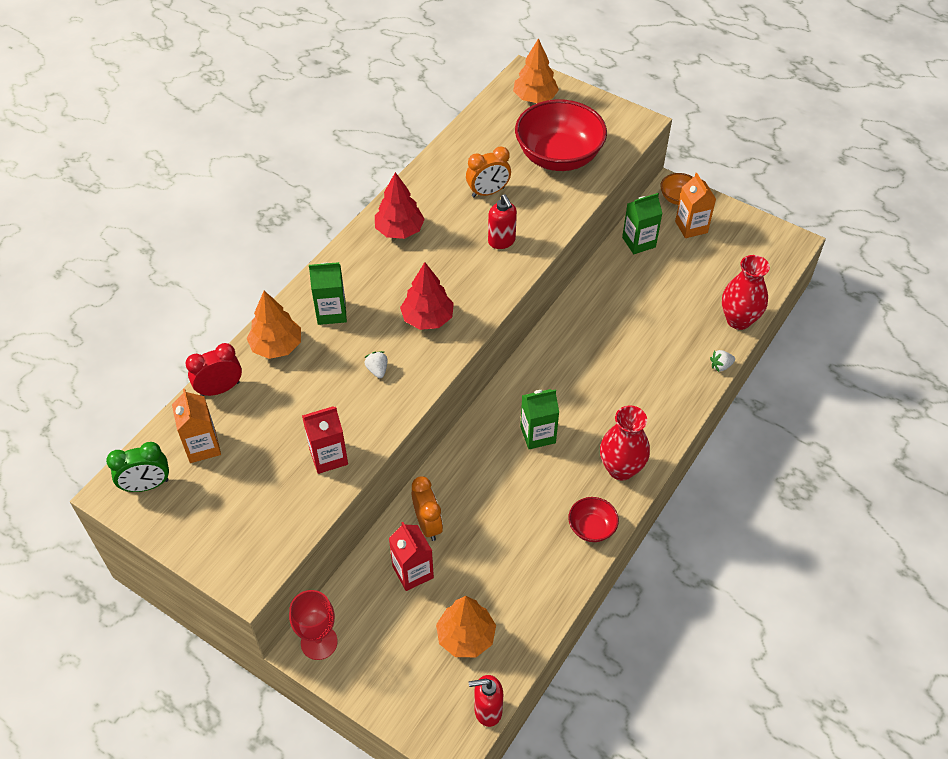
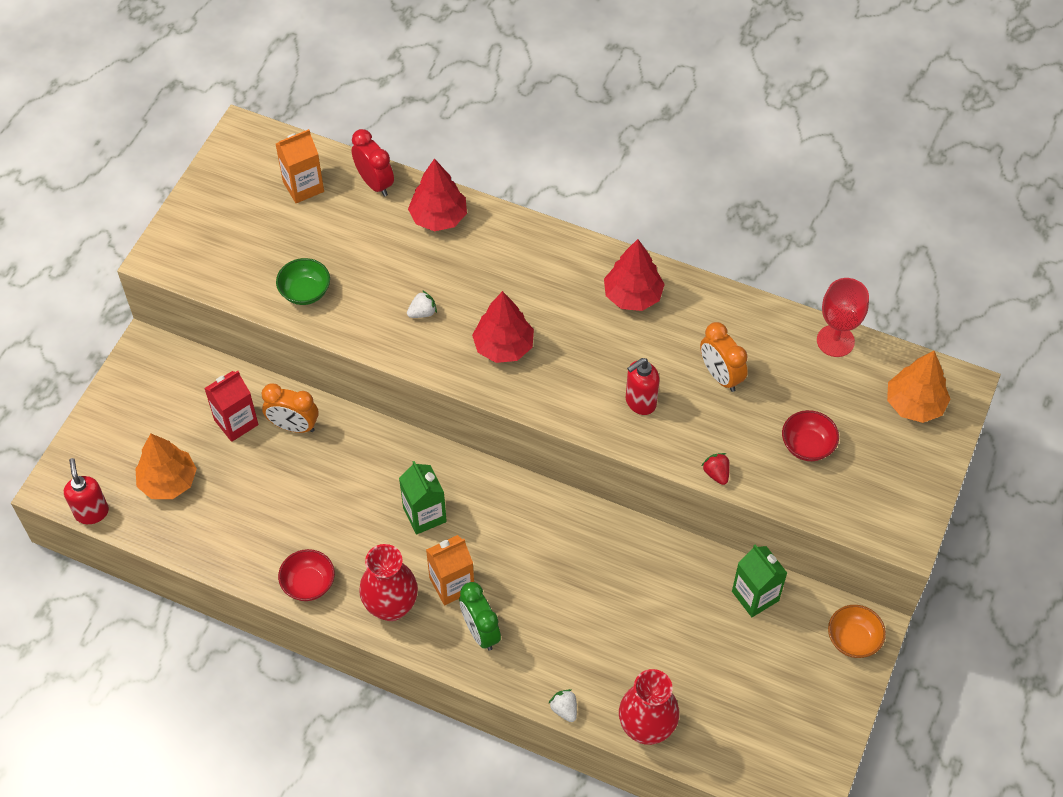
camera: 80 degrees right, 5 degrees up
green clock [106,442,169,492] -> green clock moved to [459,582,501,651]
orange tree [247,291,301,359] -> red tree [408,158,467,231]
red goblet [289,590,338,660] -> red goblet moved to [817,278,869,357]
red carton [302,406,348,474] -> green bowl [276,258,330,305]
green carton [309,262,347,325] -> none
orange clock [412,476,443,541] -> orange clock turned 45 degrees clockwise [262,383,319,433]
red bowl [515,99,607,171] -> red bowl [782,410,839,461], size x0.47
orange carton [675,173,716,238] -> orange carton moved to [426,535,474,605]
none -> red strawberry [702,453,730,485]

